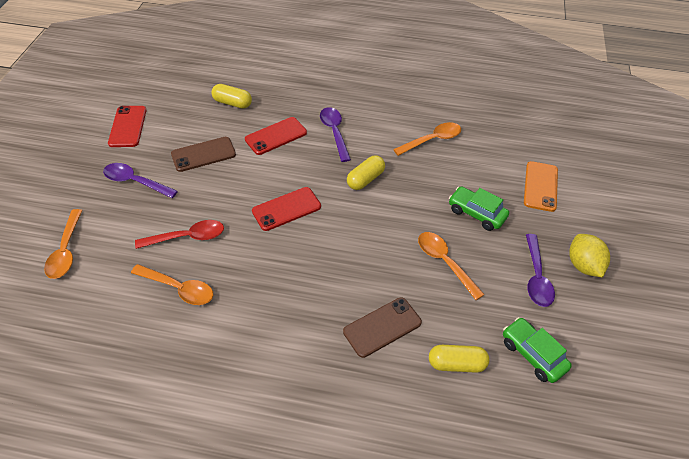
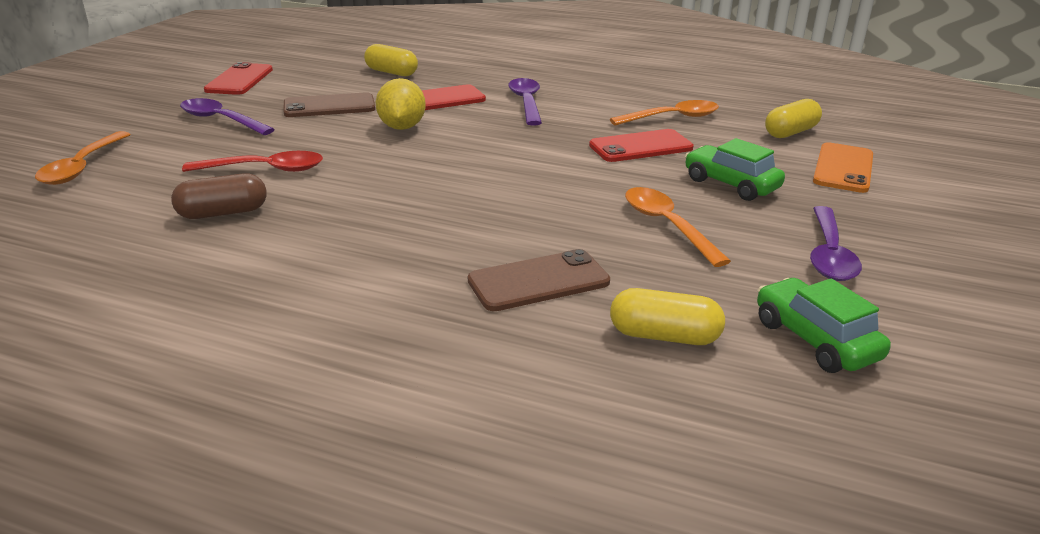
camera: 10 degrees right, 20 degrees down
orange spoon [131,264,213,305] -> brown capsule [171,173,267,219]
red phone [252,187,321,231] -> red phone moved to [589,129,694,162]
yellow capsule [347,155,385,190] -> yellow capsule moved to [765,99,822,138]
yellow lemon [569,234,610,277] -> yellow lemon moved to [376,78,426,130]

